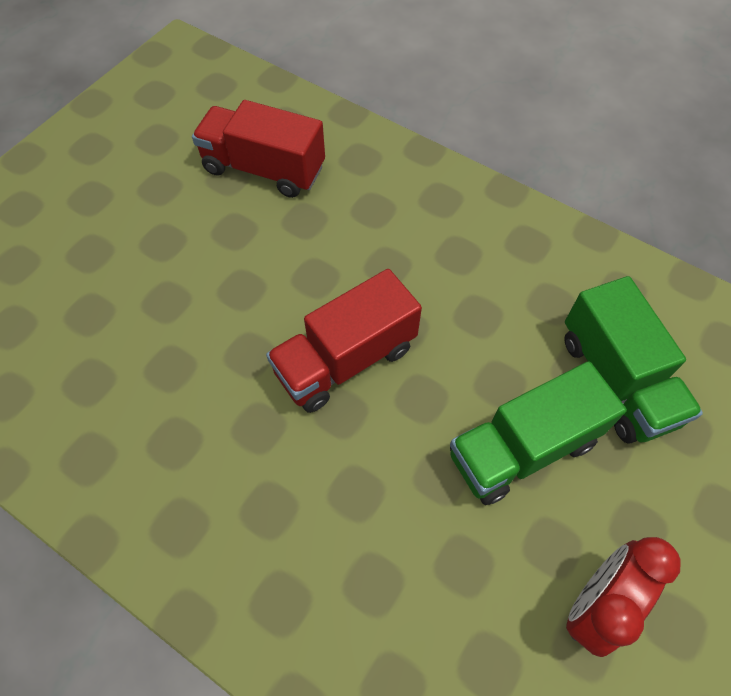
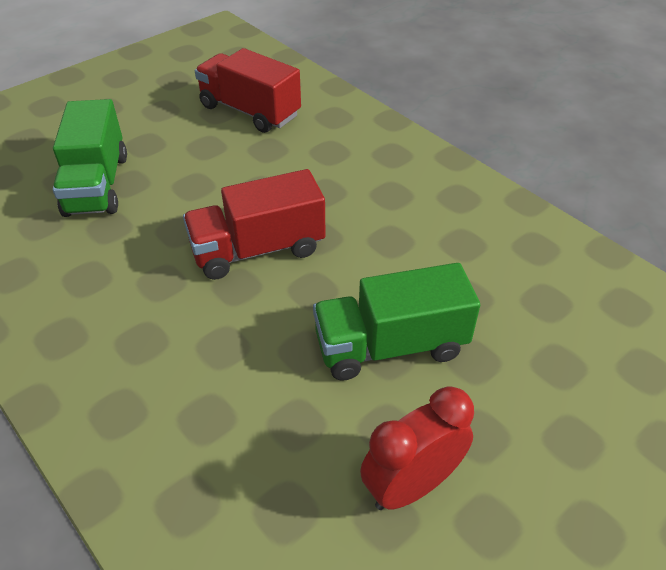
camera: 15 degrees right, 15 degrees down
green truck [564,276,703,444] -> green truck moved to [53,99,127,217]

